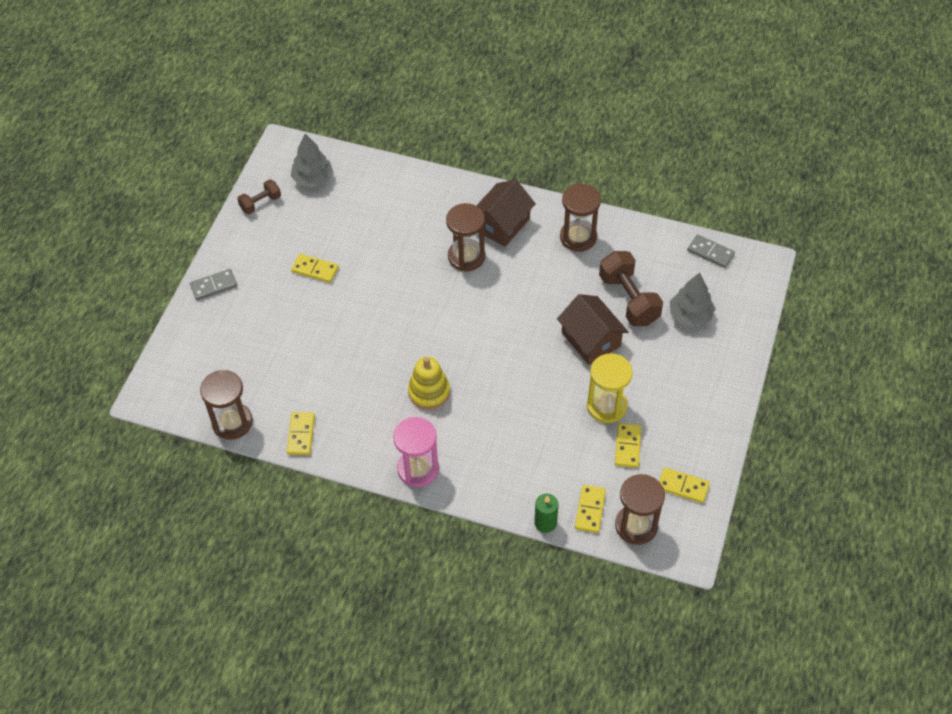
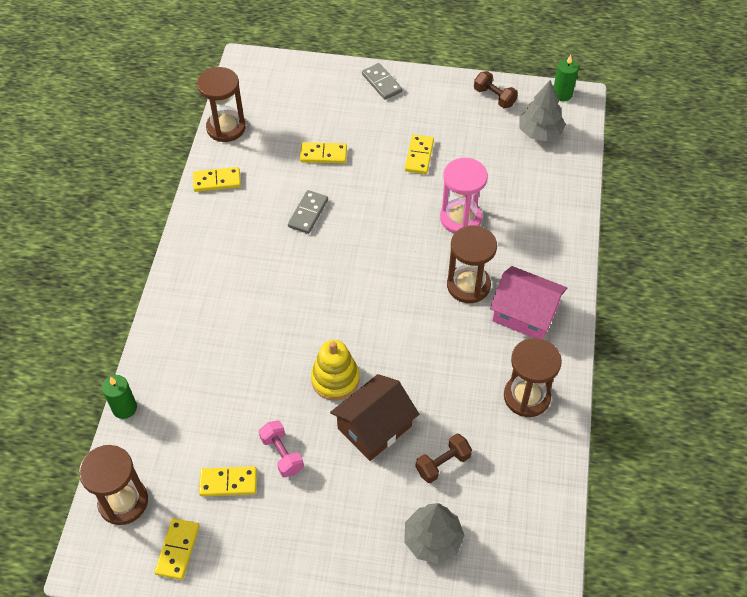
camera: 80 degrees right, 0 degrees up
pink hourglass [393,417,439,487] -> pink hourglass moved to [440,158,488,234]
yellow stacking toy [408,357,450,410] -> yellow stacking toy moved to [311,340,360,401]
brown house [476,180,536,247] -> pink house [490,266,567,339]
yellow domino [575,485,606,533] -> yellow domino moved to [300,142,347,163]
yellow hourglass [587,353,633,423] -> pink dumbbell [259,420,304,477]
brown dumbbell [599,251,663,326] -> brown dumbbell [415,434,472,483], size x0.57
grey domino [687,234,735,268] -> grey domino moved to [288,190,328,234]
none -> green candle [554,55,579,101]

